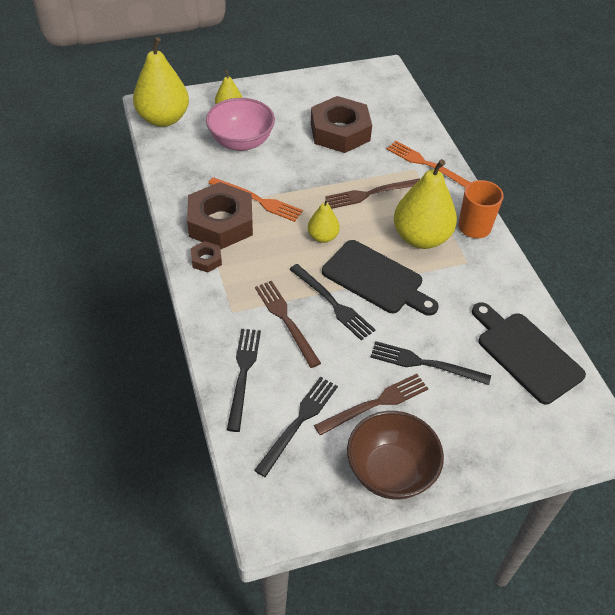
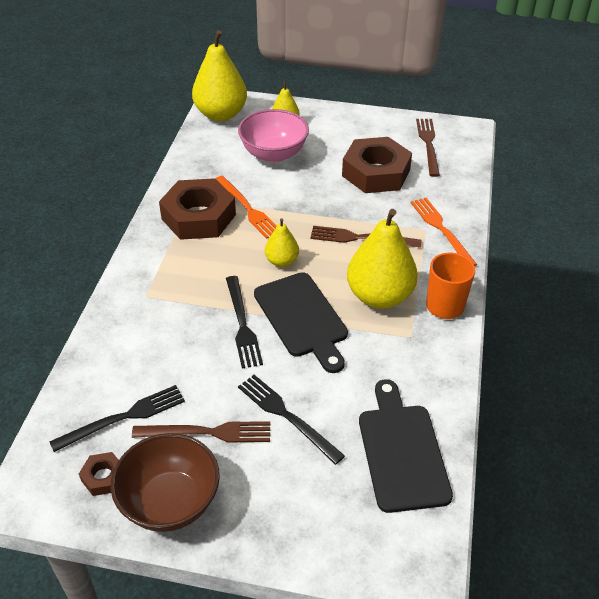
camera: 30 degrees right, 5 degrees down
brown nut [191,241,222,272] -> brown nut moved to [79,452,119,496]
black fork [227,329,261,432] -> none
brown fork [255,281,321,368] -> brown fork moved to [416,119,440,177]

